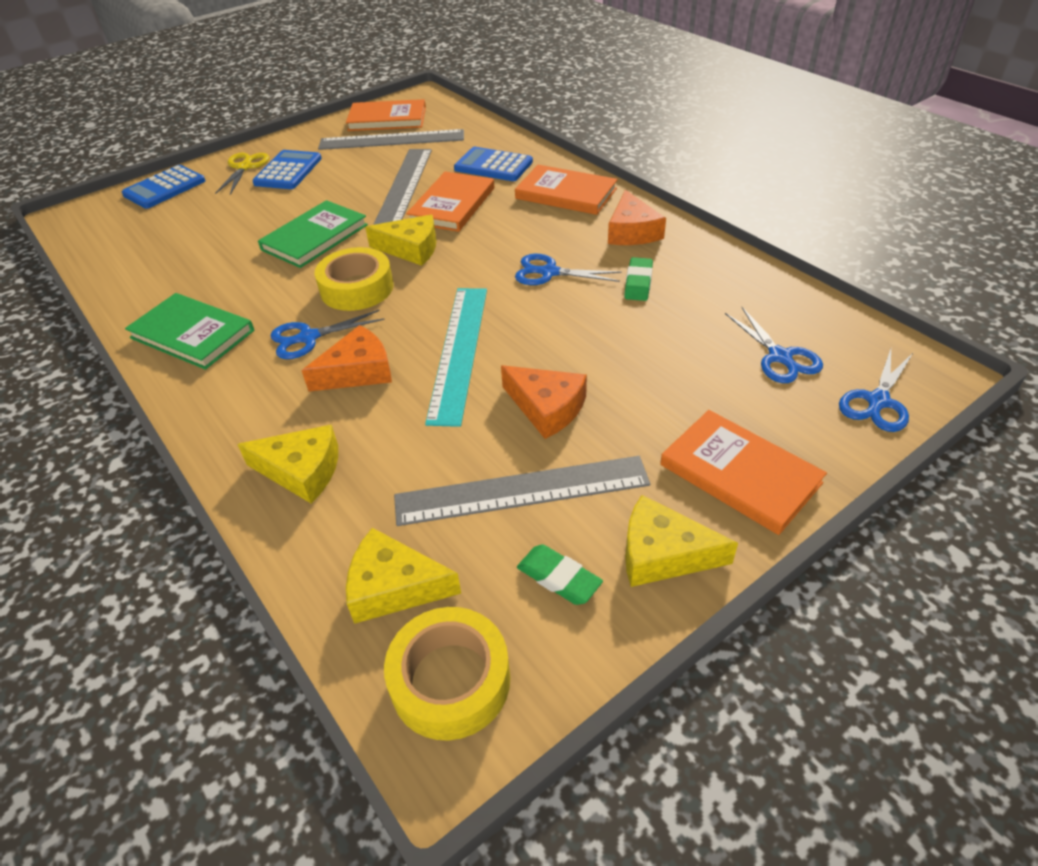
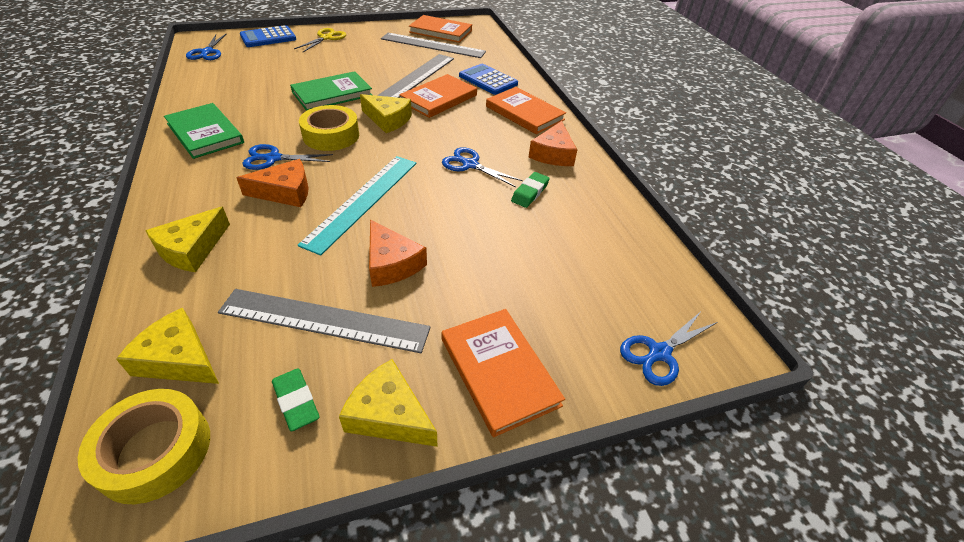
camera: 15 degrees right, 0 degrees up
yellow cheese [237,425,338,504] -> yellow cheese turned 90 degrees clockwise [145,207,230,272]
blue calculator [252,150,322,189] -> none
blue scissors [725,307,823,383] -> blue scissors moved to [186,34,226,60]

